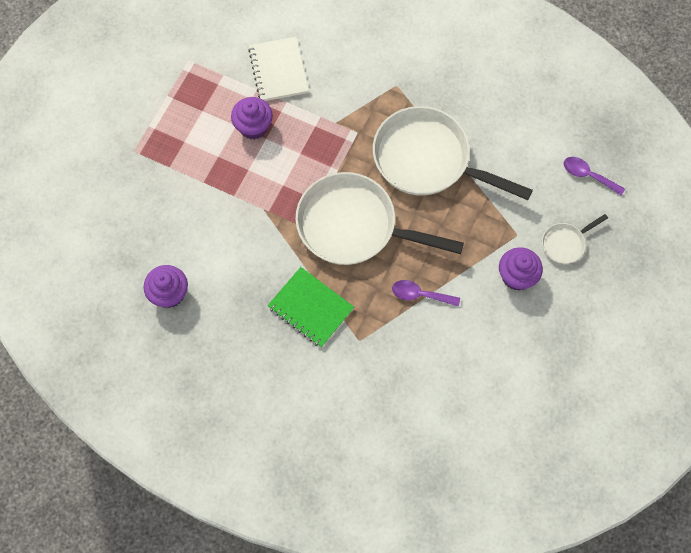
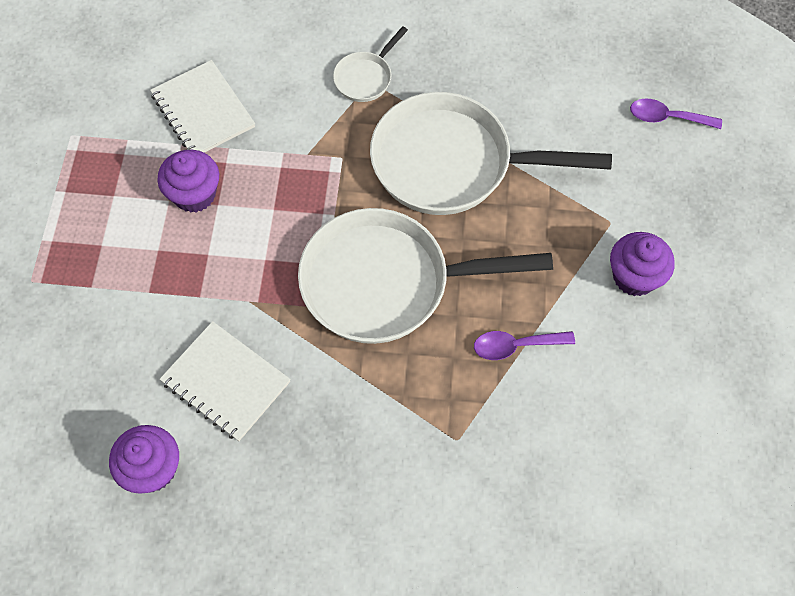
camera: 20 degrees left, 5 degrees down
green notebook [267,267,354,348] -> none
white pan [542,214,608,264] -> white pan moved to [333,26,408,102]
none -> white notebook [160,321,291,441]

